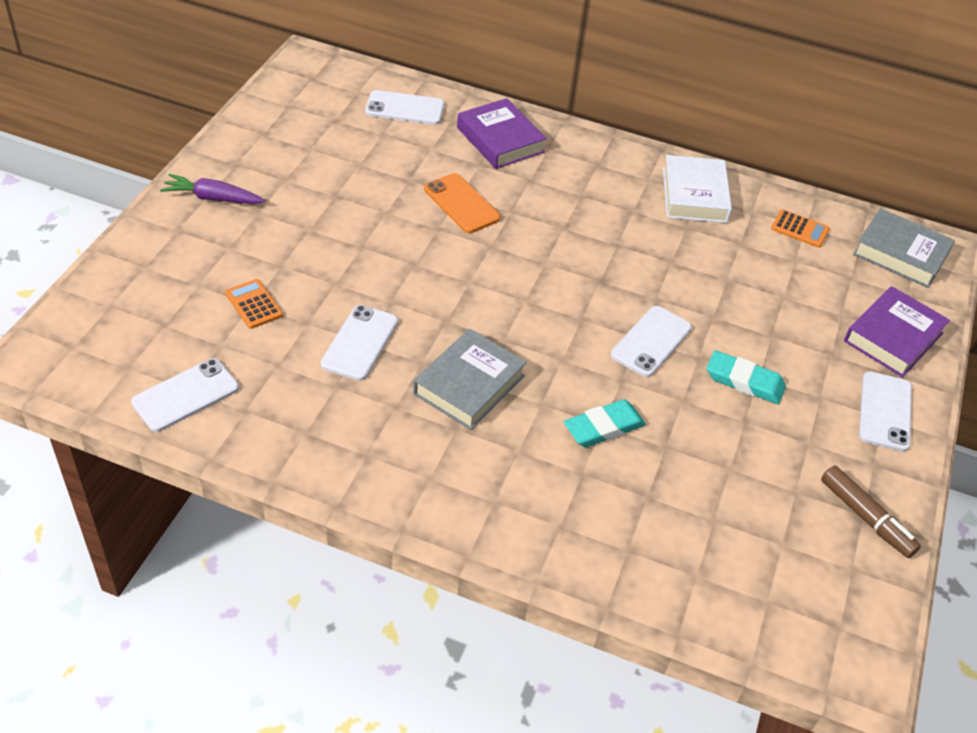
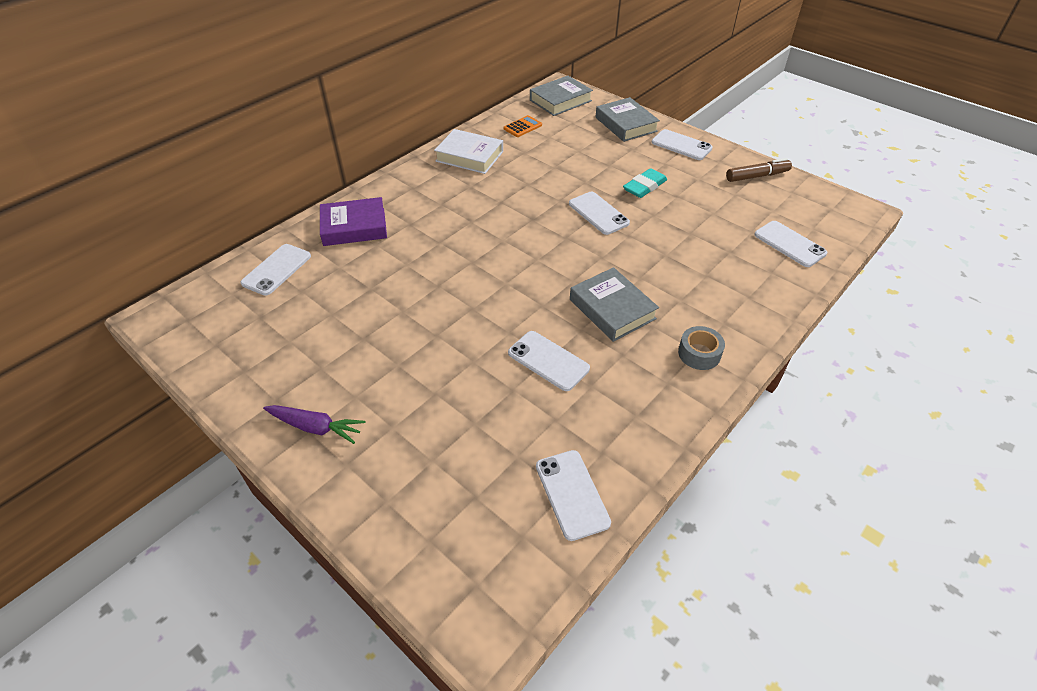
camera: 65 degrees left, 0 degrees up
purple carrot [160,174,265,204] -> purple carrot turned 105 degrees counterclockwise [263,405,365,444]
orange calculator [225,279,283,329] -> none
orange phone [424,173,500,233] -> none
turquoise eraser [564,399,646,447] -> none
purple book [844,286,950,377] -> grey book [596,97,660,142]
none -> grey tape [678,326,725,370]
none -> white phone [754,221,827,267]

